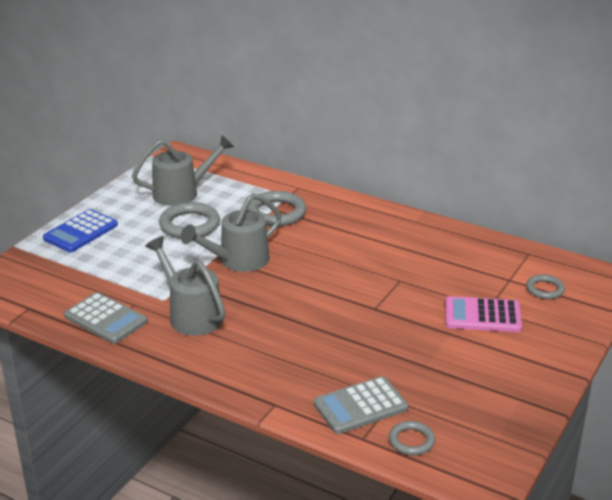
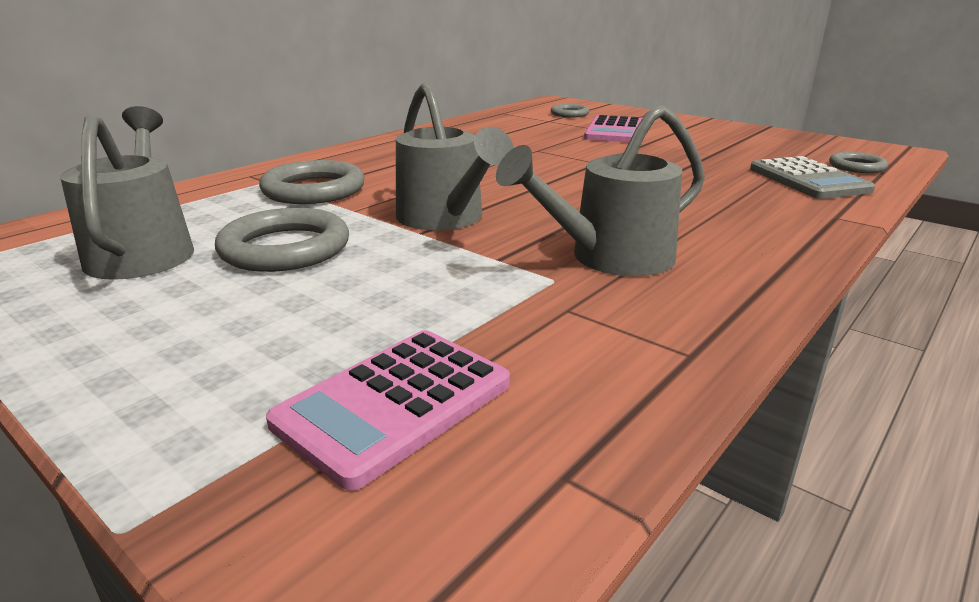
camera: 80 degrees left, 5 degrees down
blue calculator [43,209,118,252] -> none
grey calculator [64,292,147,344] -> none
none -> pink calculator [266,330,510,491]

